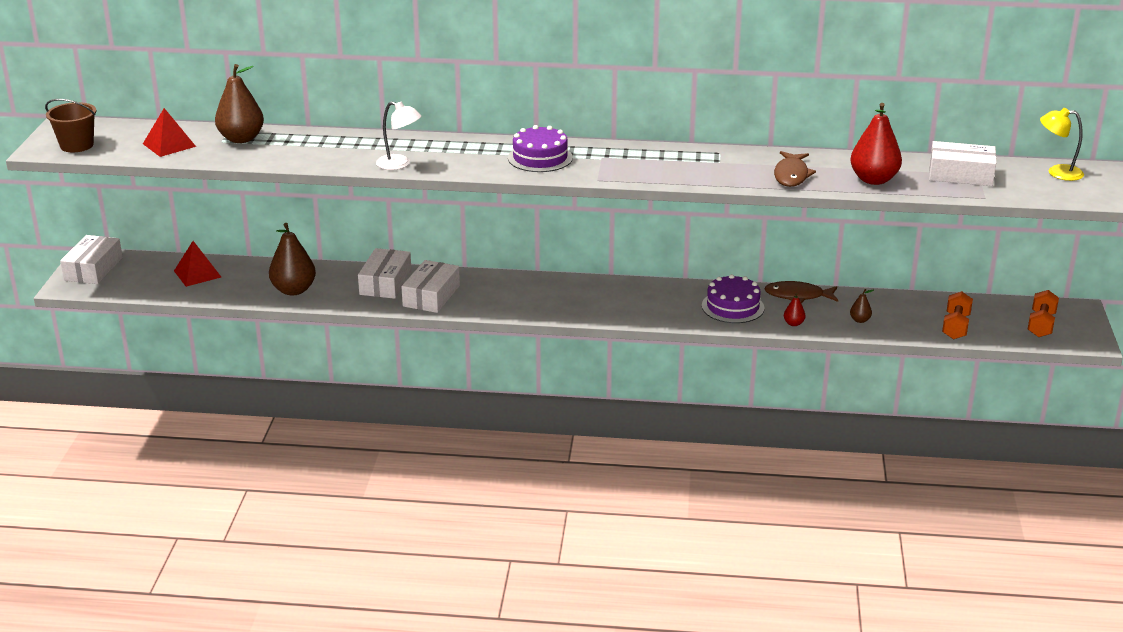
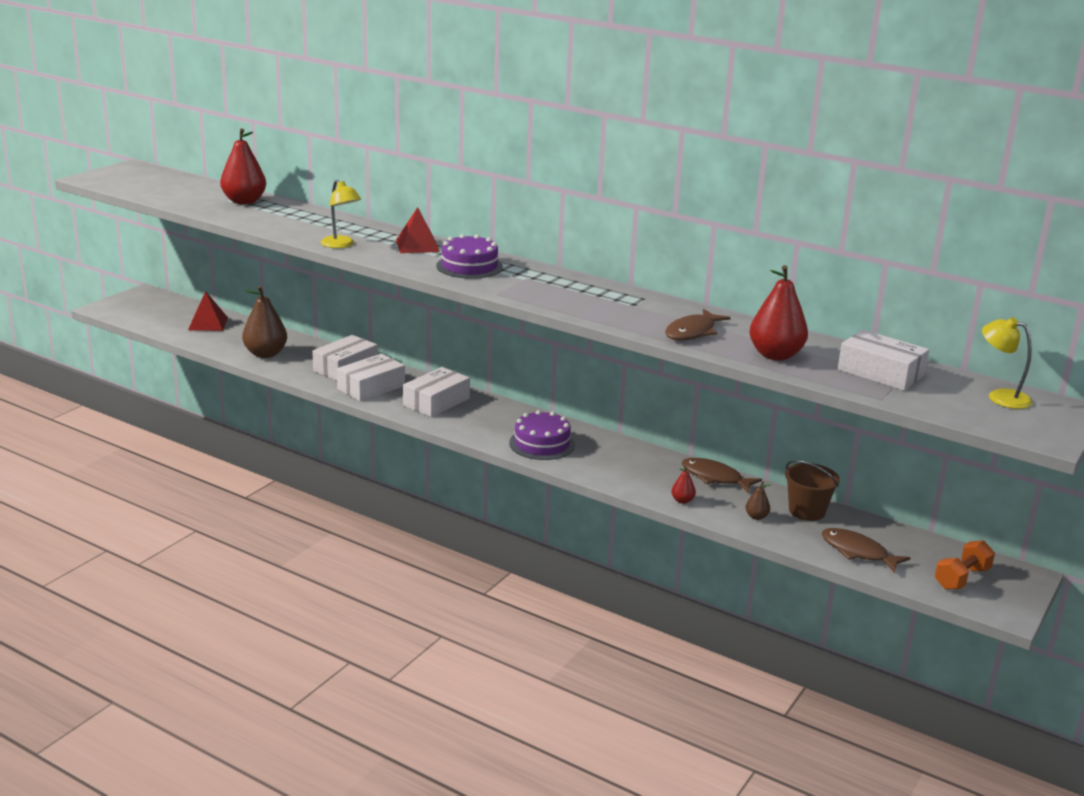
camera: 25 degrees right, 5 degrees down
brown bucket [45,99,96,152] -> brown bucket moved to [785,460,840,521]
white box [60,235,123,284] -> white box moved to [403,367,470,417]
red pyramid [143,108,196,157] -> red pyramid moved to [396,207,440,253]
brown pear [215,64,264,143] -> red pear [220,128,266,204]
white lamp [376,101,421,170] -> yellow lamp [321,180,361,248]
purple cake [702,274,765,323] -> purple cake moved to [509,410,575,460]
orange dumbbell [942,291,973,340] -> brown fish [821,528,910,573]

